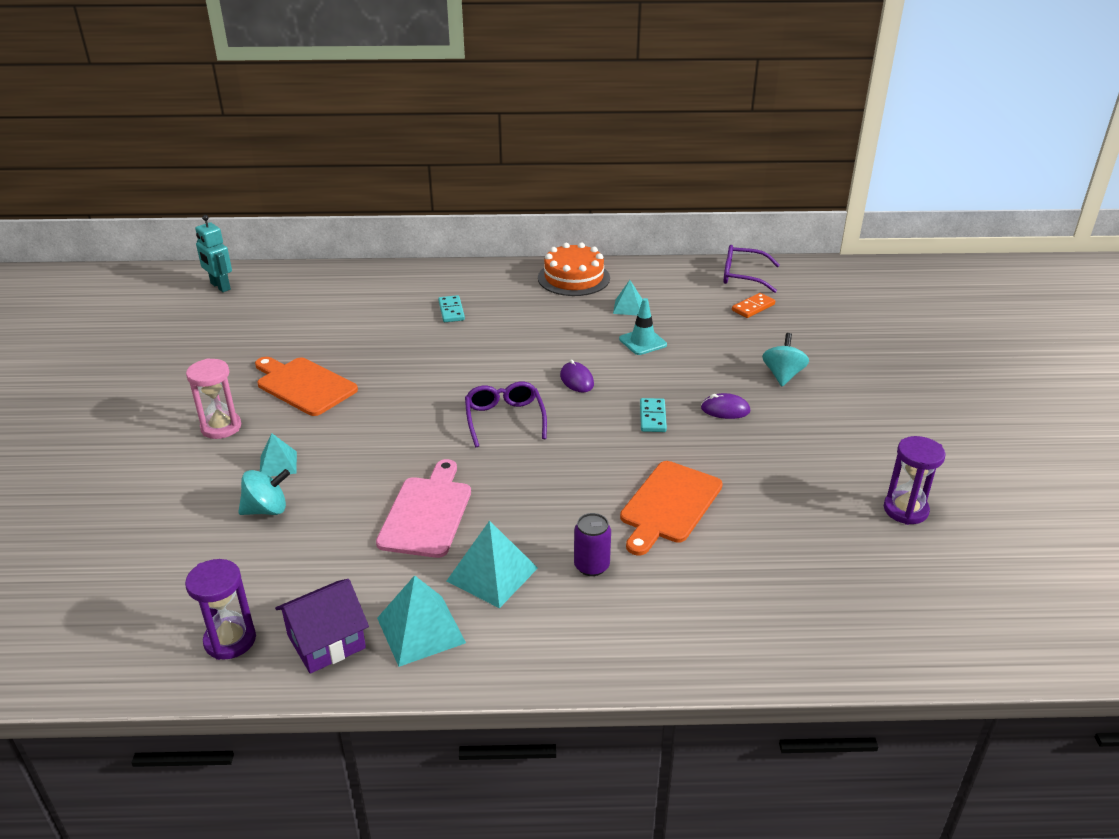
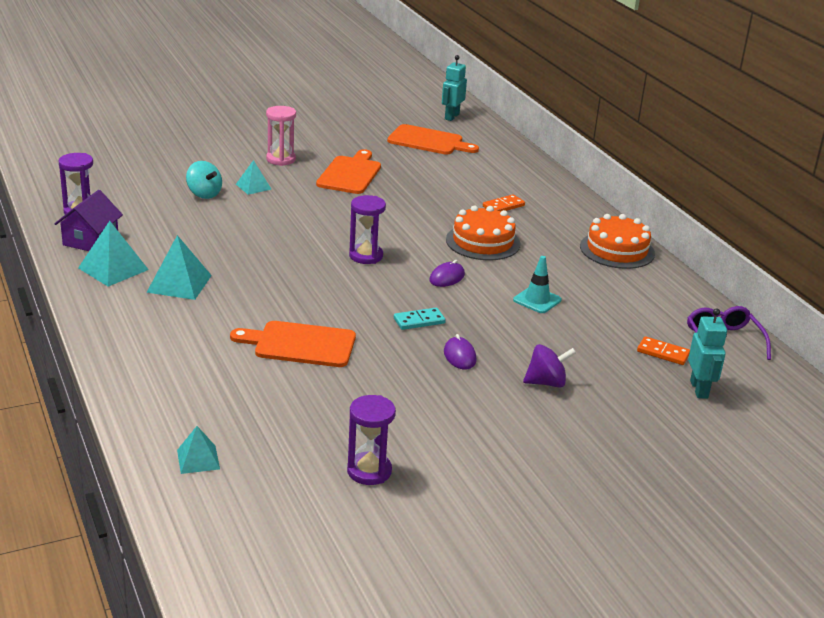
camera: 65 degrees right, 5 degrees down
purple house [275,579,369,674] -> purple house turned 75 degrees clockwise [55,190,123,251]
pink cutting board [376,459,471,558] -> none
turquoise domino [438,295,465,322] -> orange domino [483,194,525,211]
purple glasses [465,382,547,447] -> purple hourglass [349,195,386,264]
purple can [574,513,611,576] -> none
turquoise pyramid [613,280,643,315] -> turquoise pyramid moved to [177,426,220,474]
turquoise spinning top [762,333,809,386] -> purple spinning top [523,344,576,388]
none -> orange cutting board [387,124,479,155]
none -> orange cake [446,206,520,260]
none -> turquoise robot [688,308,727,399]

